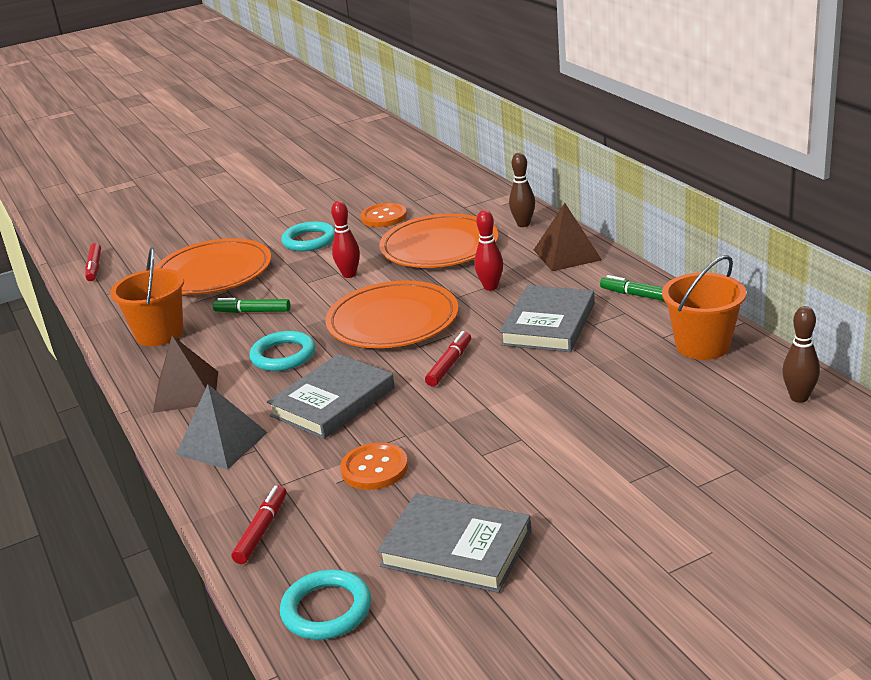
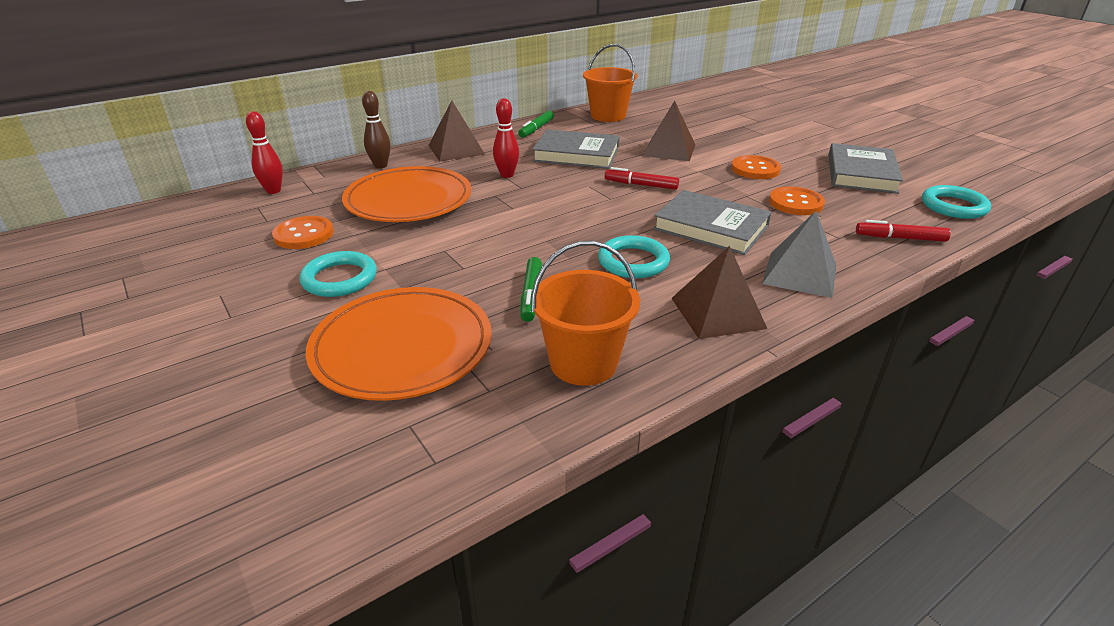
camera: 100 degrees left, 5 degrees up
red marker [85,243,101,281] -> none
orange plate [326,281,459,348] -> none
red bowling pin [331,201,360,278] -> red bowling pin moved to [246,111,283,194]
brown bowling pin [782,306,820,403] -> none
none -> brown pyramid [643,100,695,161]
none -> orange button [731,155,781,179]

